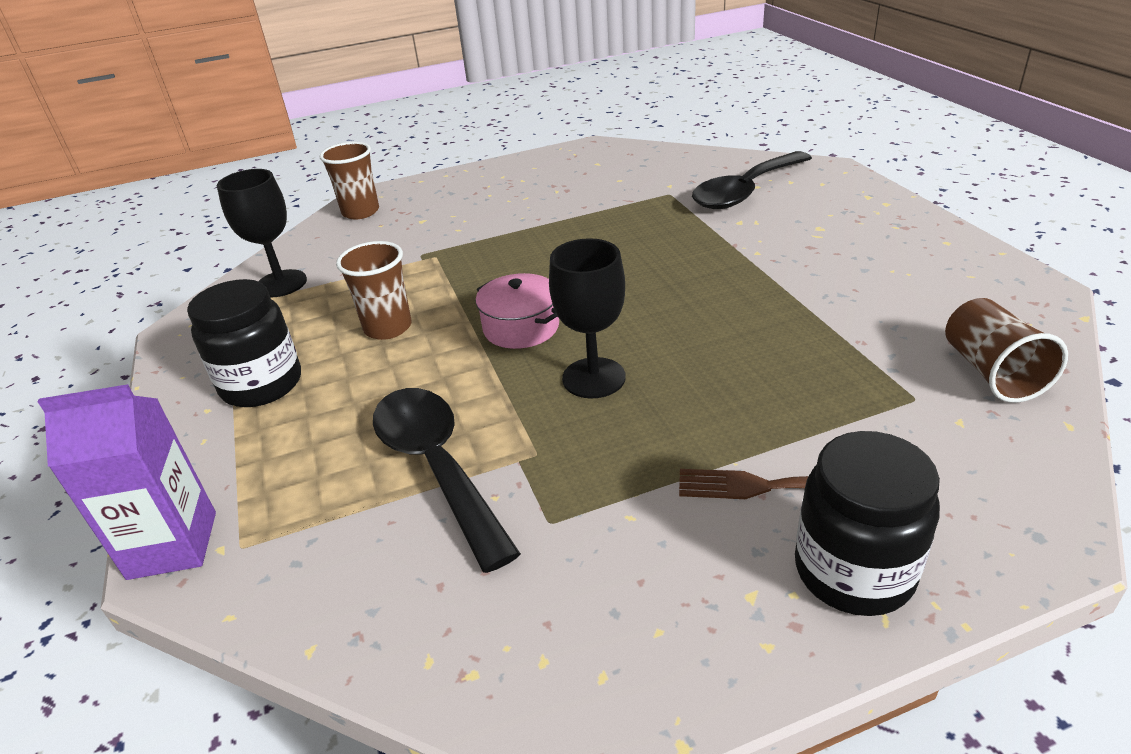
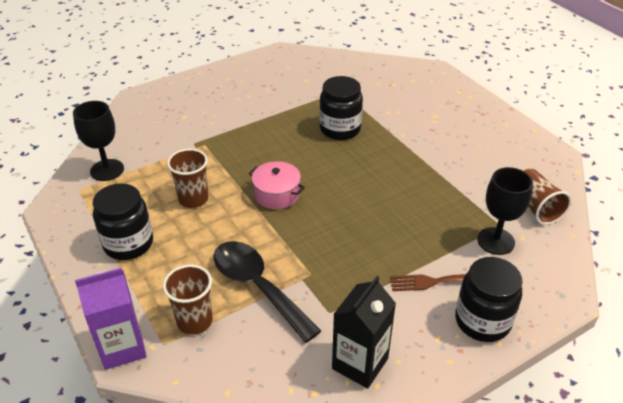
camera: 15 degrees left, 5 degrees up
brown cup [319,142,379,220] -> brown cup moved to [163,265,213,335]
black goblet [549,238,626,398] -> black goblet moved to [477,167,533,255]
black spoon [692,151,812,209] -> none
none -> black jar [319,76,363,140]
none -> black carton [332,276,396,389]

